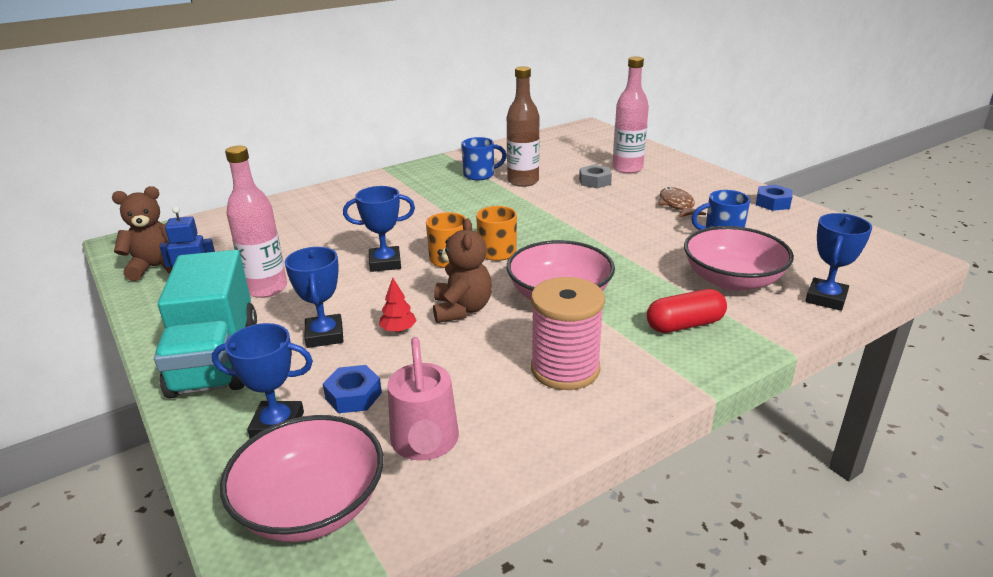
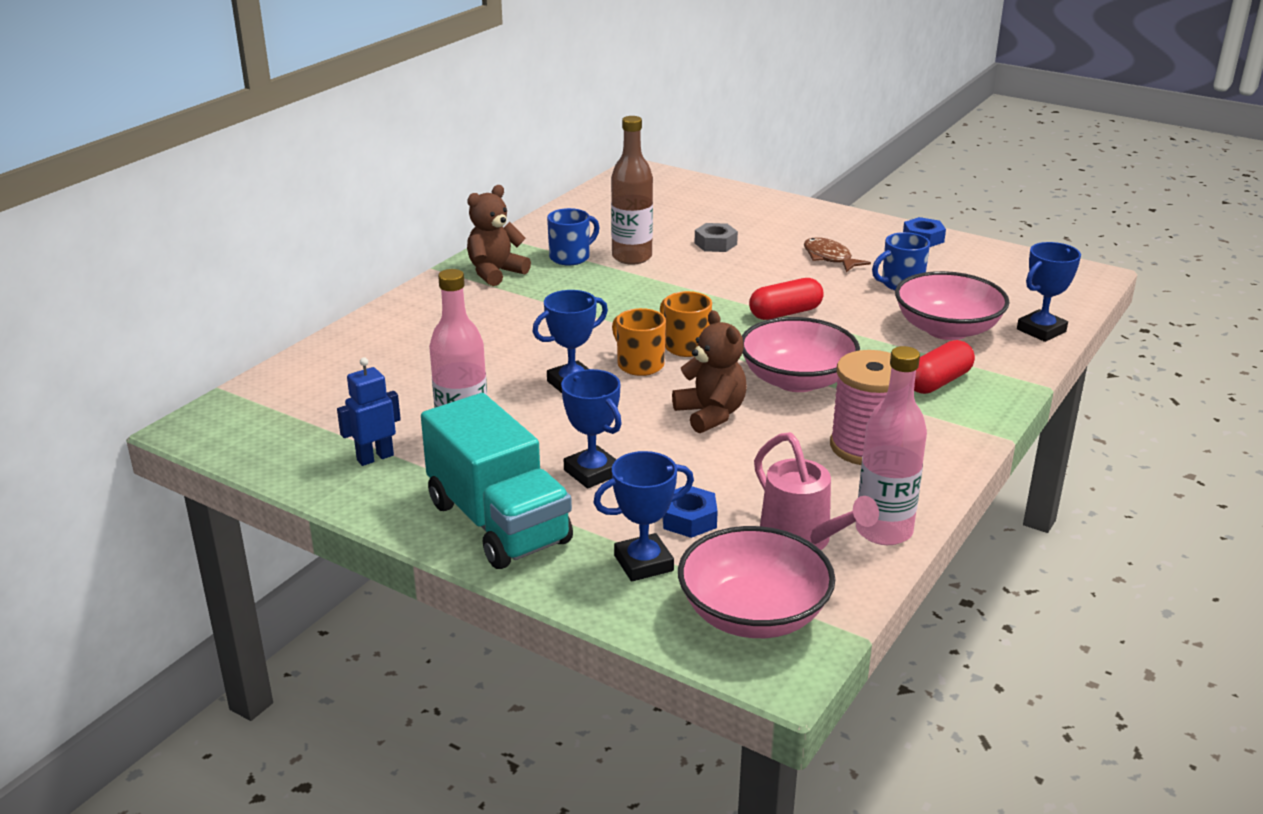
camera: 25 degrees left, 0 degrees up
brown teddy bear [112,186,172,281] -> brown teddy bear moved to [467,185,531,286]
red tree [379,278,417,333] -> none
pink bottle [613,56,649,174] -> pink bottle moved to [856,346,927,545]
blue trophy [805,213,872,311] -> blue trophy turned 45 degrees clockwise [1017,242,1081,342]
none -> red capsule [749,278,824,320]

